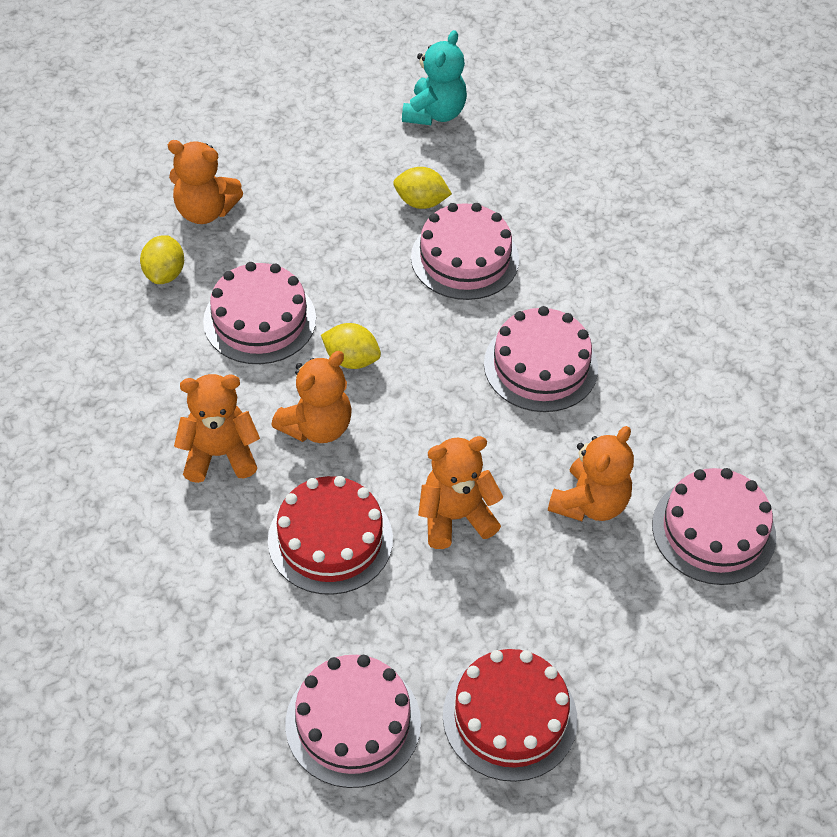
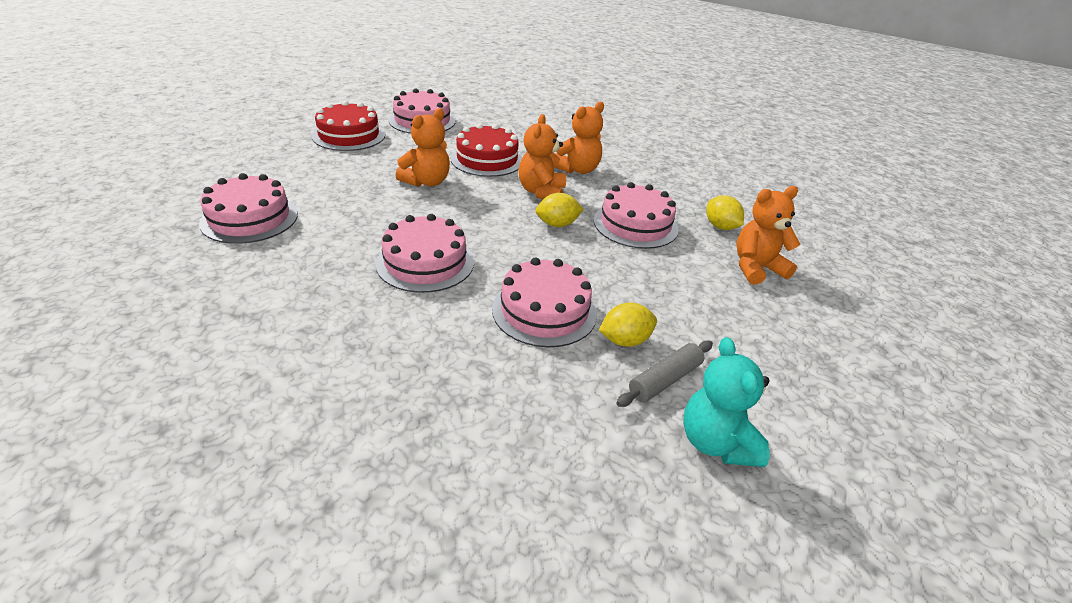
camera: 145 degrees right, 15 degrees down
orange teddy bear [548,426,634,521] -> none
none -> grey rolling pin [617,341,713,407]

